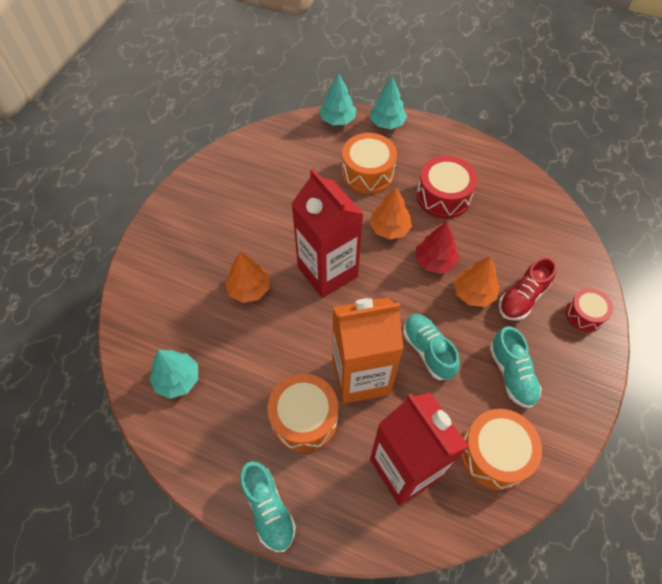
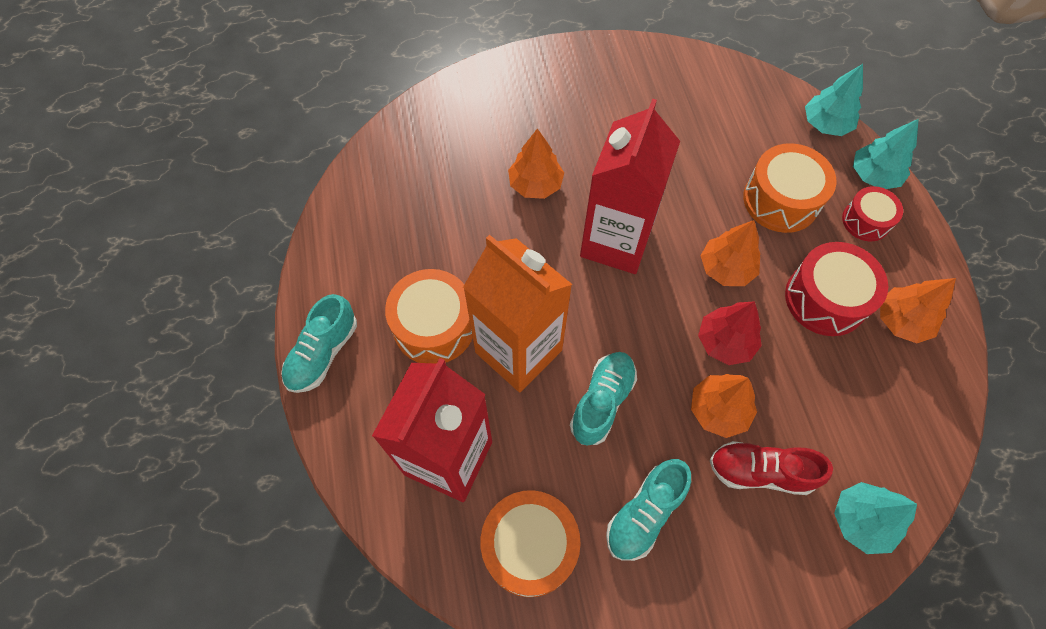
camera: 55 degrees right, 5 degrees up
turquoise tree [149,350,198,399] -> turquoise tree moved to [834,482,917,554]
red drum [566,288,613,332] -> red drum moved to [842,186,903,242]
none -> orange tree [880,278,956,343]

